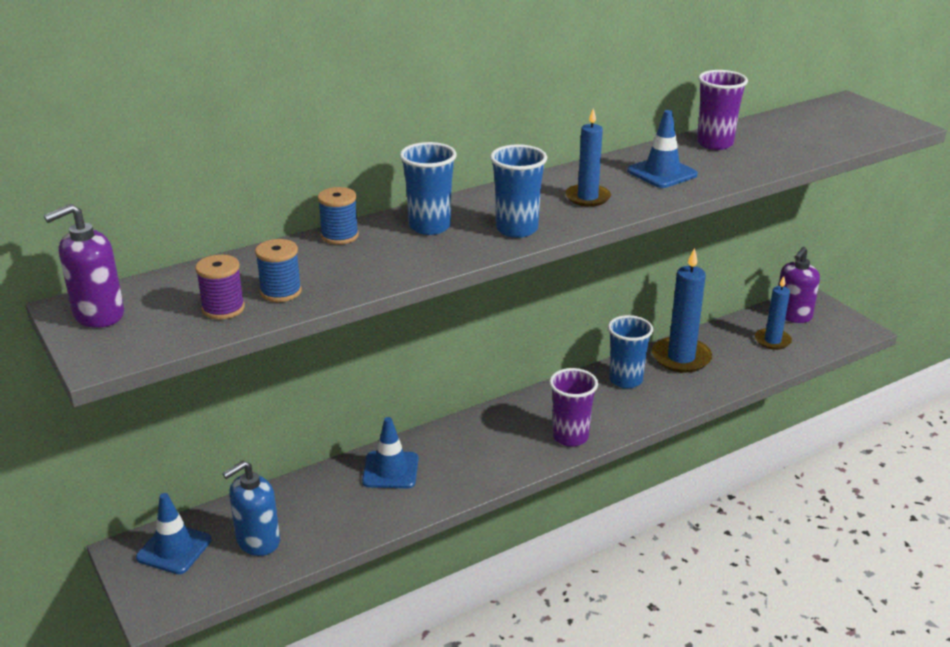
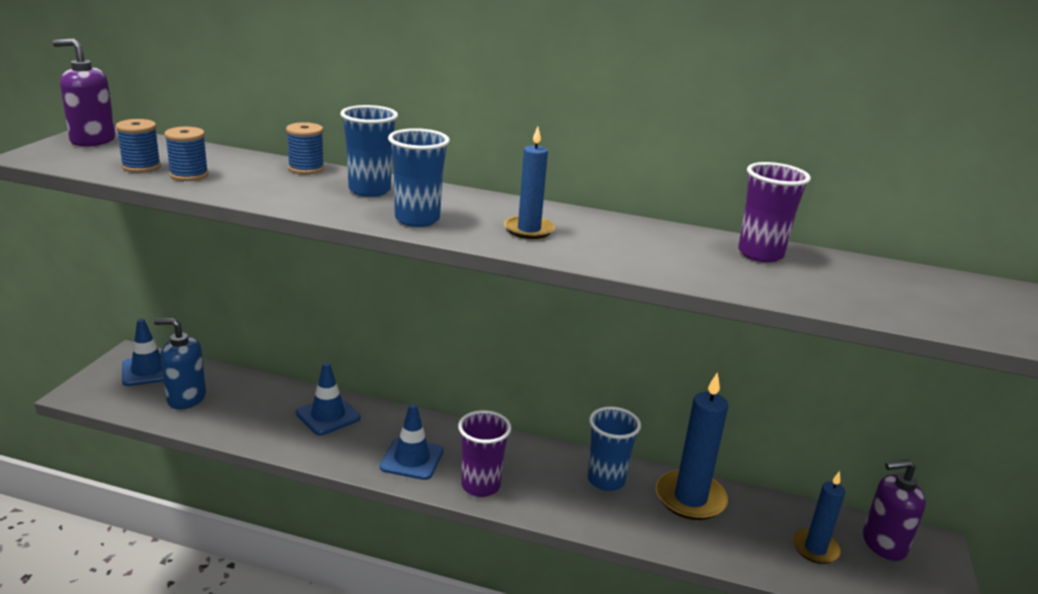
camera: 45 degrees right, 5 degrees down
purple spool [195,255,245,320] -> blue spool [116,119,161,173]
blue traffic cone [627,110,698,188] -> blue traffic cone moved to [380,404,443,480]

